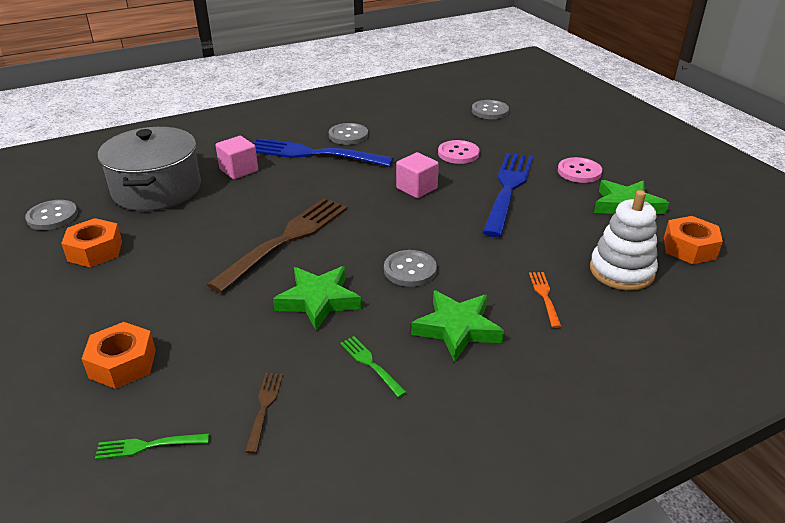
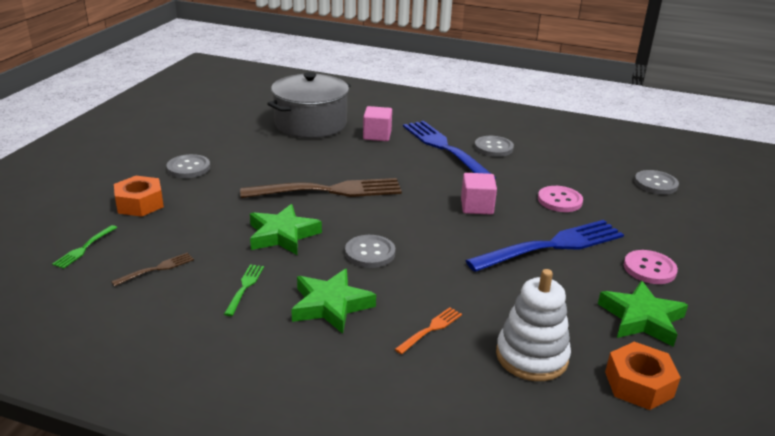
camera: 45 degrees right, 5 degrees down
grey button [25,200,78,230] -> grey button moved to [166,154,210,178]
orange nut [61,218,122,267] -> none
green fork [95,434,209,460] -> green fork turned 105 degrees counterclockwise [52,225,117,269]

